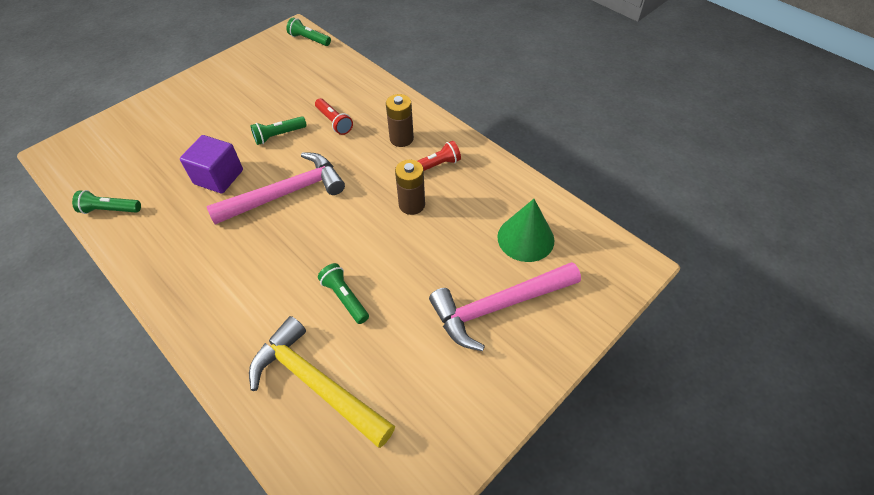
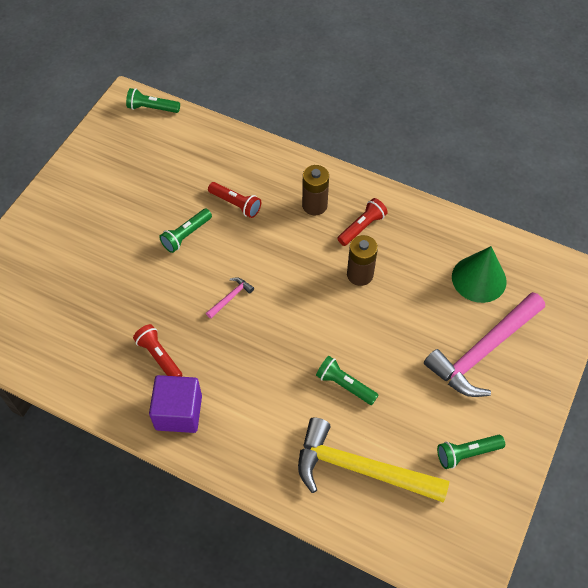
camera: 20 degrees left, 5 degrees up
green flashlight [72,190,141,214] -> green flashlight moved to [437,435,505,469]
purple cube [180,135,243,194] -> purple cube moved to [149,375,202,433]
pink hammer [207,152,345,224] -> pink hammer [206,277,254,319], size x0.40
none -> red flashlight [133,324,182,377]

